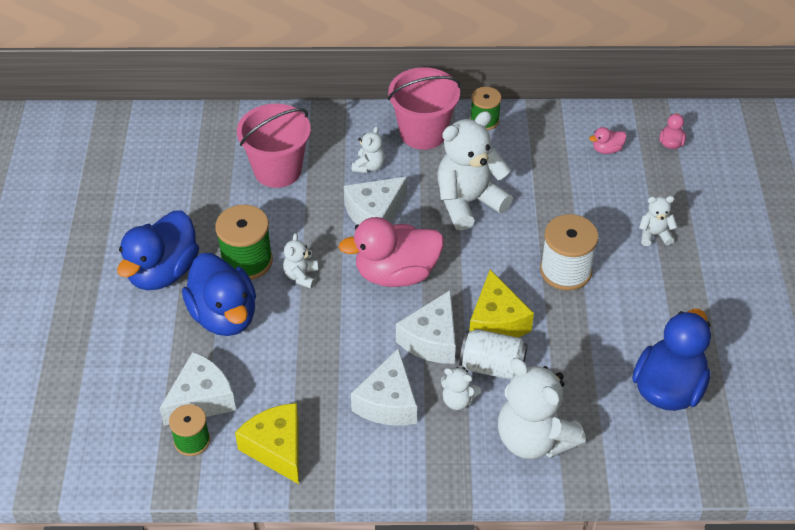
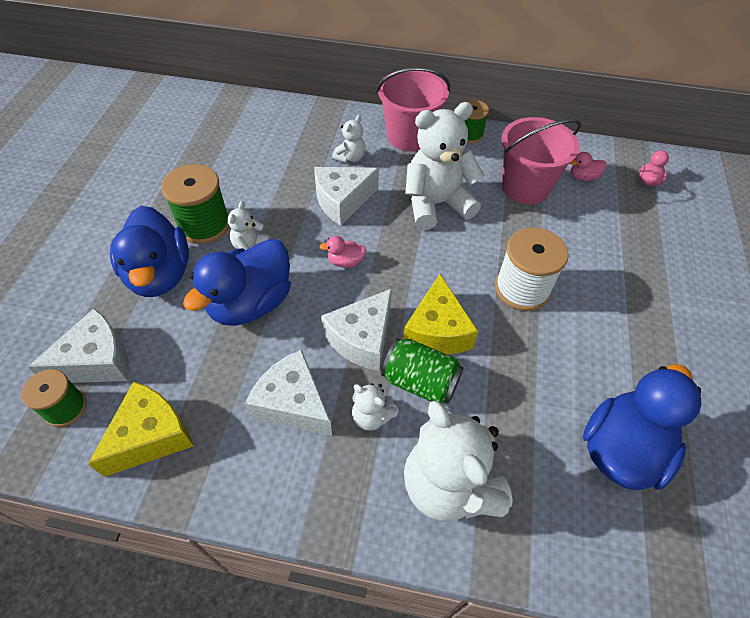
camera: 10 degrees right, 5 degrees up
blue duck [117,211,199,290] -> blue duck moved to [183,239,291,326]
yellow cheese [235,403,299,484] -> yellow cheese turned 60 degrees clockwise [88,381,193,477]
pink bucket [237,104,311,188] -> pink bucket moved to [502,117,581,204]
pink duck [339,217,444,287] -> pink duck [319,236,366,268], size x0.42
white cheese [351,348,417,426] -> white cheese turned 105 degrees clockwise [245,349,332,436]
white can [459,329,528,380] -> green can [381,338,464,404]
white teddy bear [639,196,677,246] -> none

